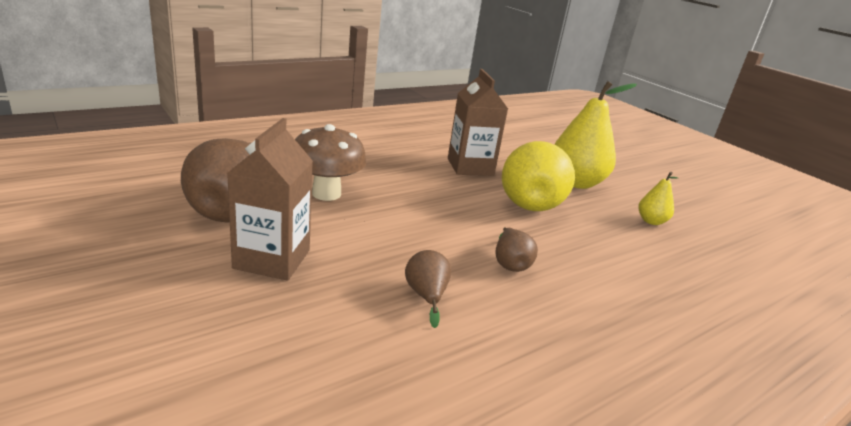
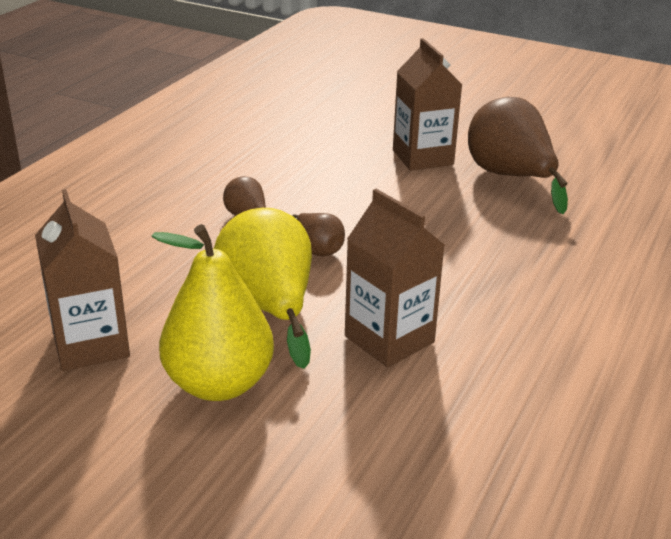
camera: 155 degrees right, 5 degrees up
brown mushroom [295,124,367,201] -> none
brown pear [405,250,451,328] -> brown pear moved to [293,213,345,256]
yellow pear [638,172,678,225] -> brown carton [35,189,130,371]

